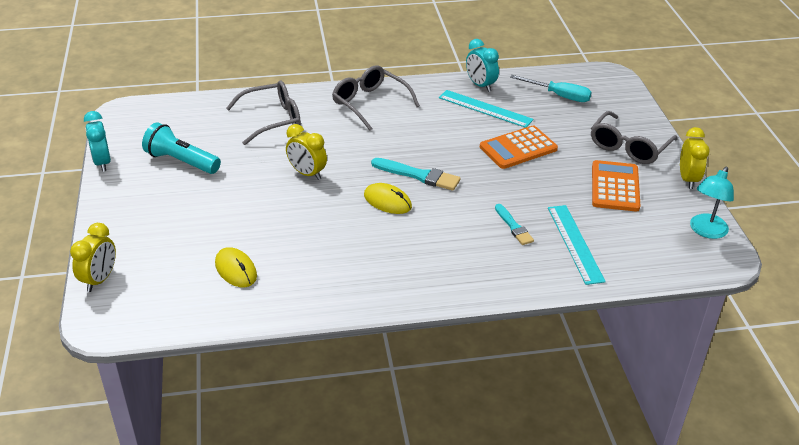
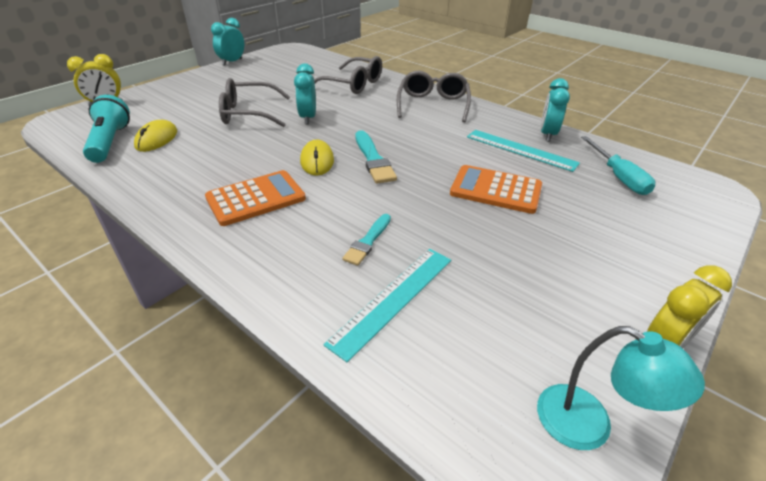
camera: 50 degrees right, 0 degrees up
turquoise flashlight [142,122,221,174] -> turquoise flashlight moved to [83,95,130,163]
yellow clock [286,124,327,180] -> turquoise clock [294,63,316,124]
turquoise ruler [439,90,534,128] -> turquoise ruler turned 45 degrees counterclockwise [467,130,580,172]
grey glasses [591,111,678,164] -> grey glasses moved to [219,78,290,127]
orange calculator [592,160,641,212] -> orange calculator moved to [205,170,306,226]
turquoise lamp [690,167,734,239] -> turquoise lamp turned 135 degrees counterclockwise [537,326,705,450]

